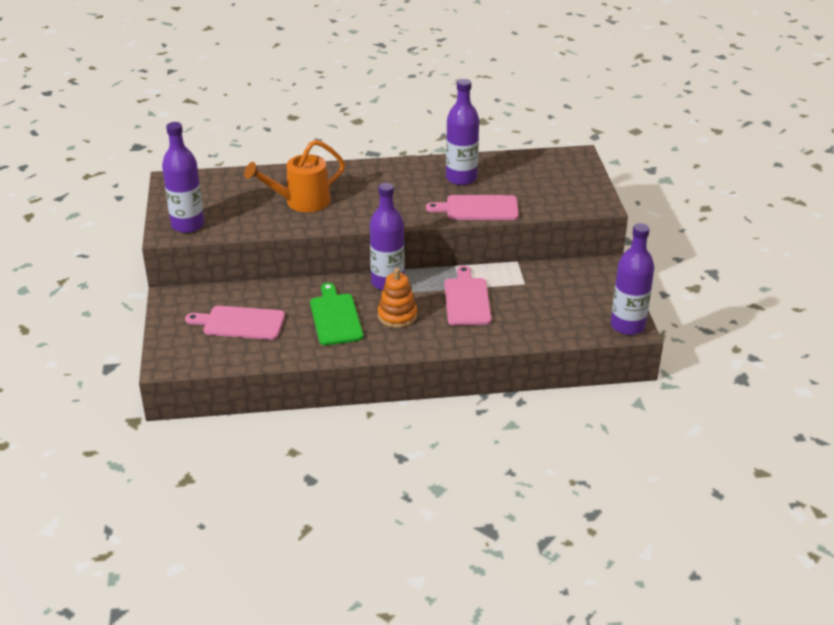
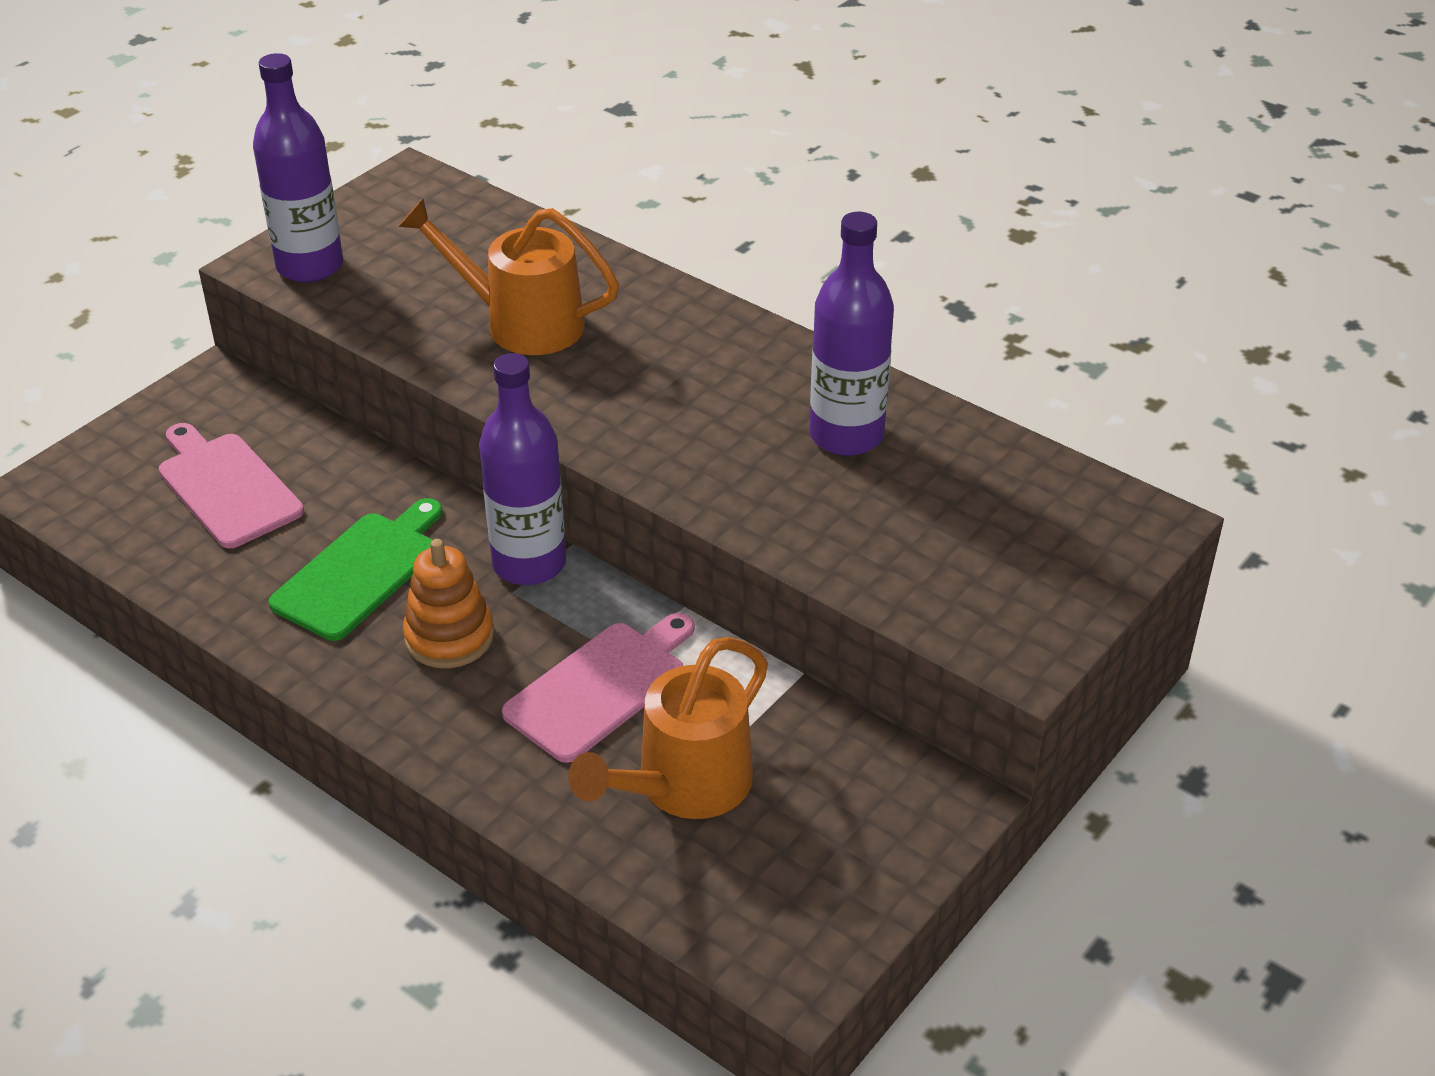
camera: 45 degrees right, 5 degrees up
pink cutting board [426,195,519,220] -> none
purple bottle [611,223,655,335] -> none
none -> orange watering can [568,637,768,819]

